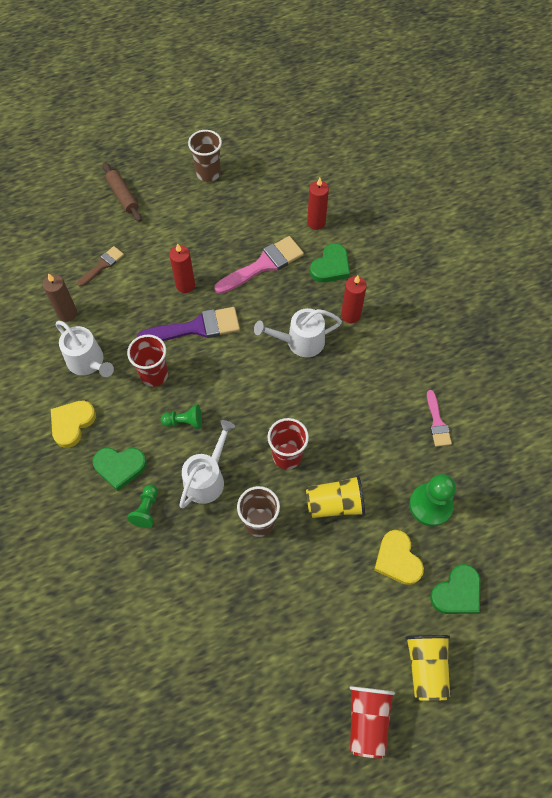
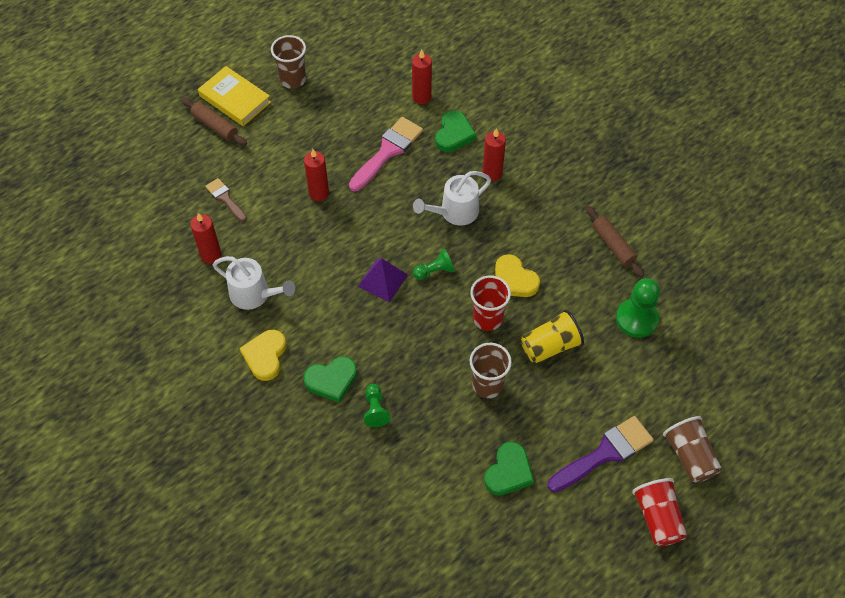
camera: 20 degrees left, 5 degrees down
brown candle [43,273,77,322] -> red candle [190,213,222,264]
brown brush [77,246,124,287] -> brown brush turned 60 degrees counterclockwise [206,178,247,222]
red cup [127,335,168,387] -> none
purple brush [137,307,240,341] -> purple brush moved to [548,416,654,492]
green pawn [161,404,202,429] -> green pawn moved to [413,249,455,280]
white watering can [179,420,235,508] -> none
yellow heart [374,530,424,585] -> yellow heart moved to [495,254,540,297]
yellow cup [405,635,450,701] -> brown cup [663,416,722,483]
pink brush [427,390,452,447] -> brown rolling pin [586,206,644,278]
green heart [430,564,480,614] -> green heart moved to [484,442,534,495]
none -> yellow book [198,66,271,126]
none -> purple pyramid [358,258,408,302]

